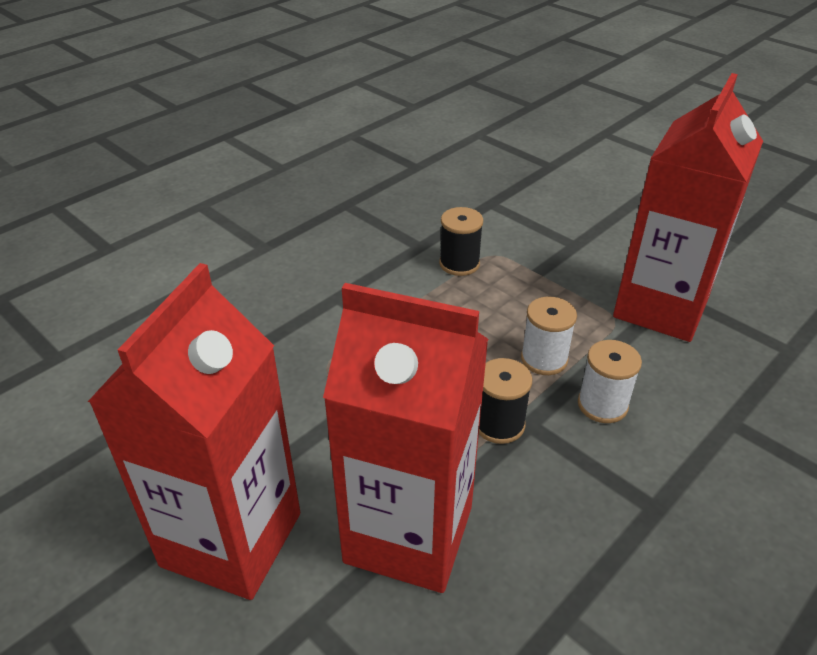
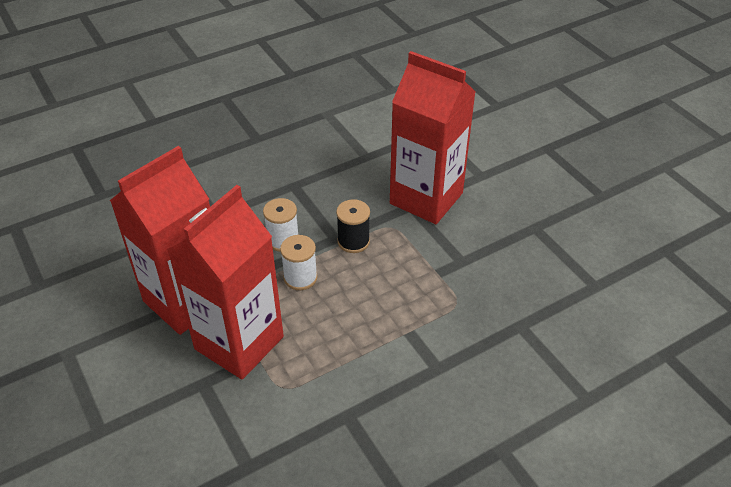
camera: 165 degrees left, 5 degrees up
red carton [88,263,300,600] -> red carton moved to [167,185,284,379]
black spool [439,207,483,276] -> none

